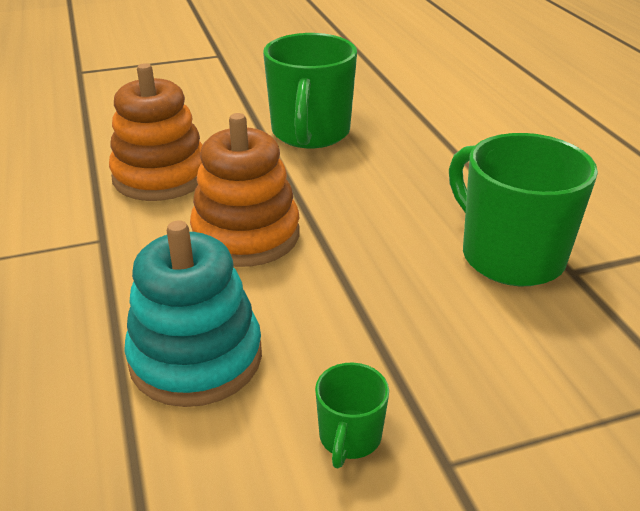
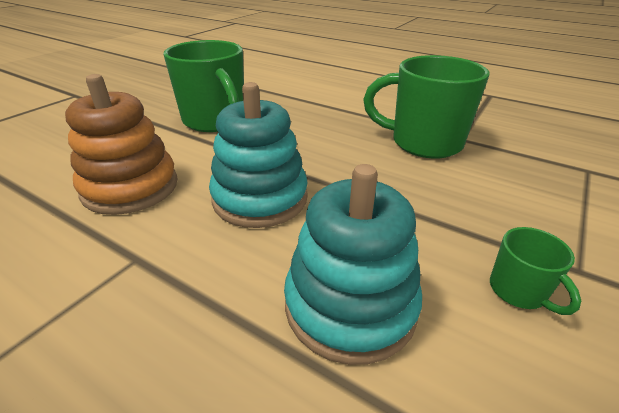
camera: 40 degrees left, 0 degrees up
orange stacking toy [190,113,299,267] -> turquoise stacking toy [209,82,308,228]

